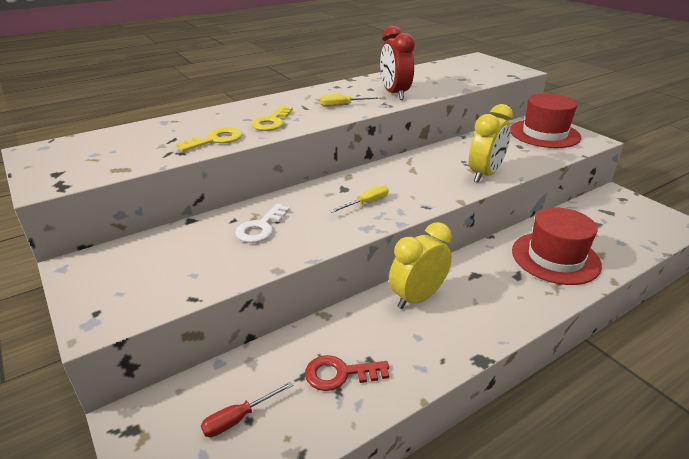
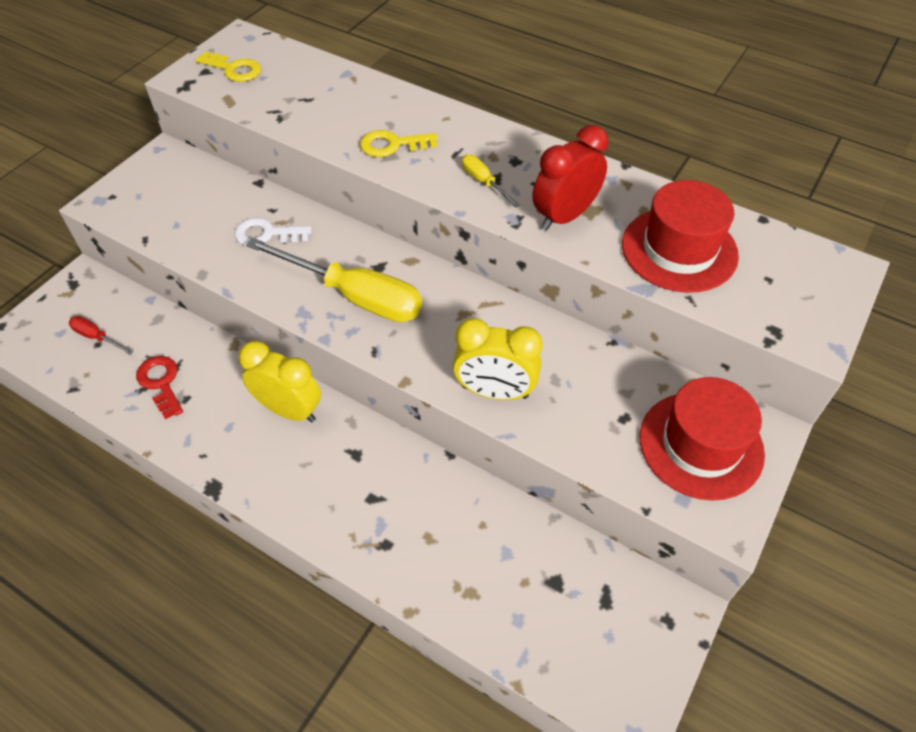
camera: 65 degrees right, 20 degrees up
yellow key [176,127,242,152] -> yellow key moved to [196,51,261,82]
yellow screwdriver [330,185,389,213] -> yellow screwdriver [246,238,422,322], size x2.28
red hat [512,208,602,285] -> red hat moved to [622,180,739,293]

